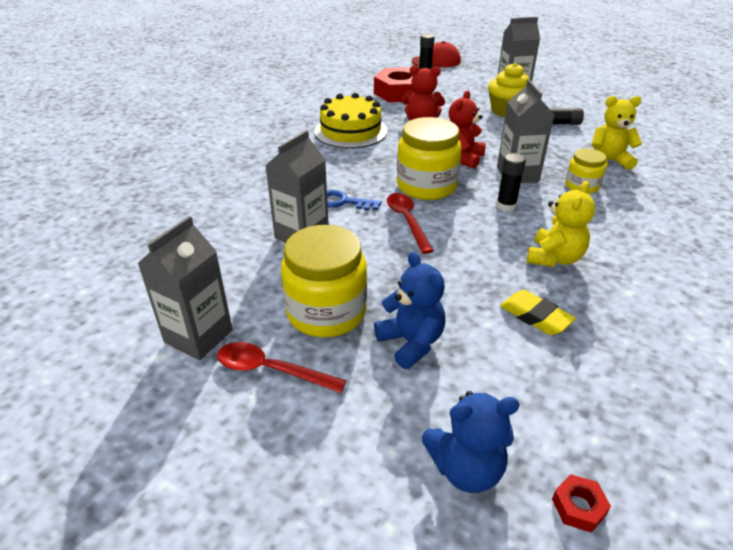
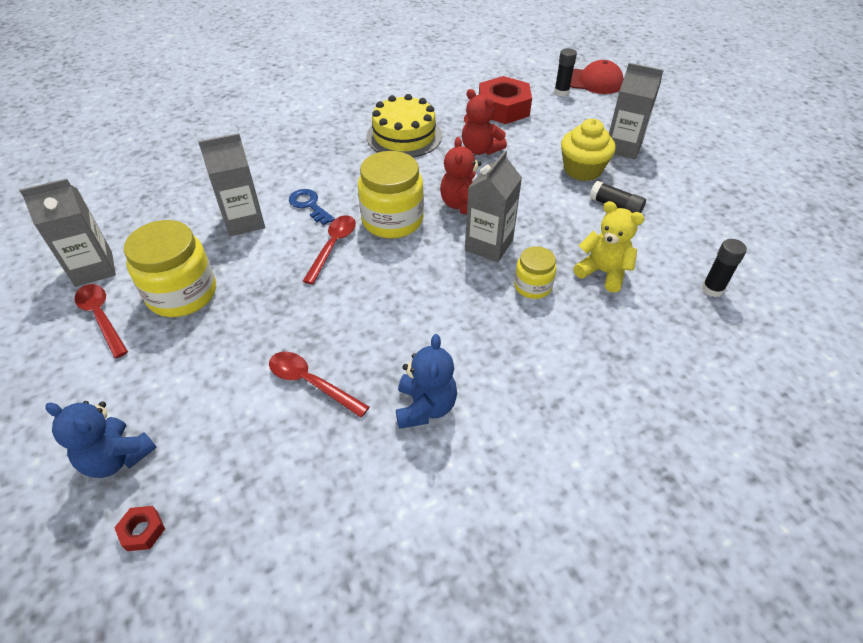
camera: 35 degrees right, 10 degrees up
blue teddy bear [374,252,446,369] -> blue teddy bear moved to [396,334,457,429]
red teddy bear [449,90,486,169] -> red teddy bear turned 60 degrees counterclockwise [440,137,481,214]
black glue stick [496,153,526,212] -> black glue stick moved to [702,239,747,297]
yellow eraser [500,290,576,335] -> red spoon [269,352,369,417]
yellow teddy bear [527,181,595,267] -> none

